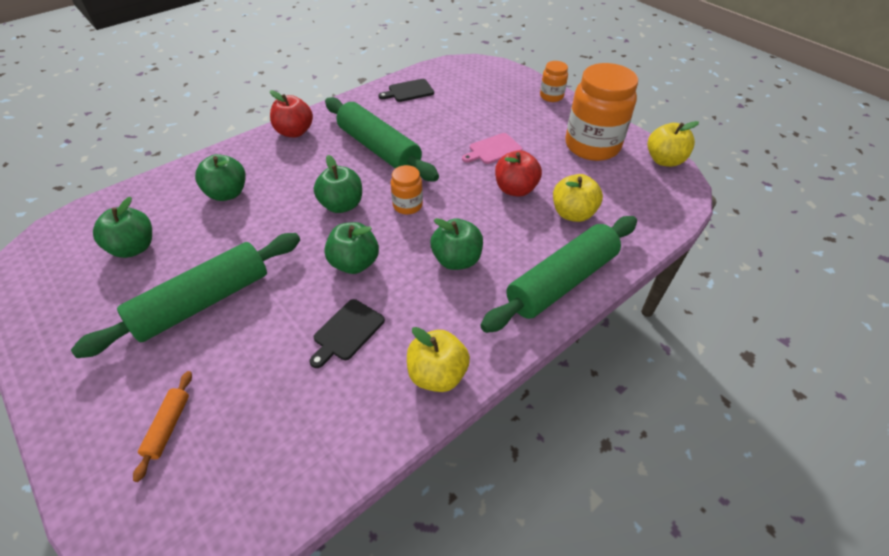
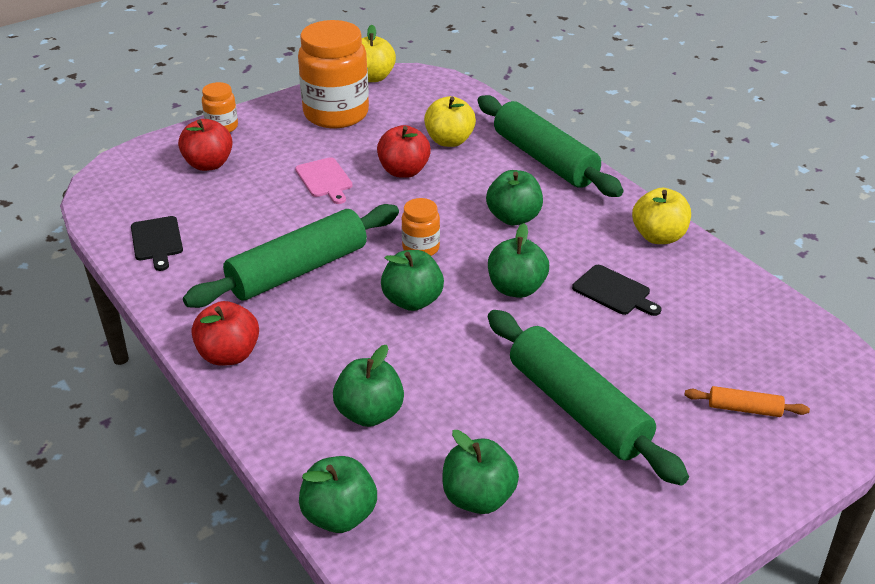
camera: 85 degrees left, 10 degrees down
none -> red apple [178,119,233,171]
none -> green apple [299,456,377,533]

